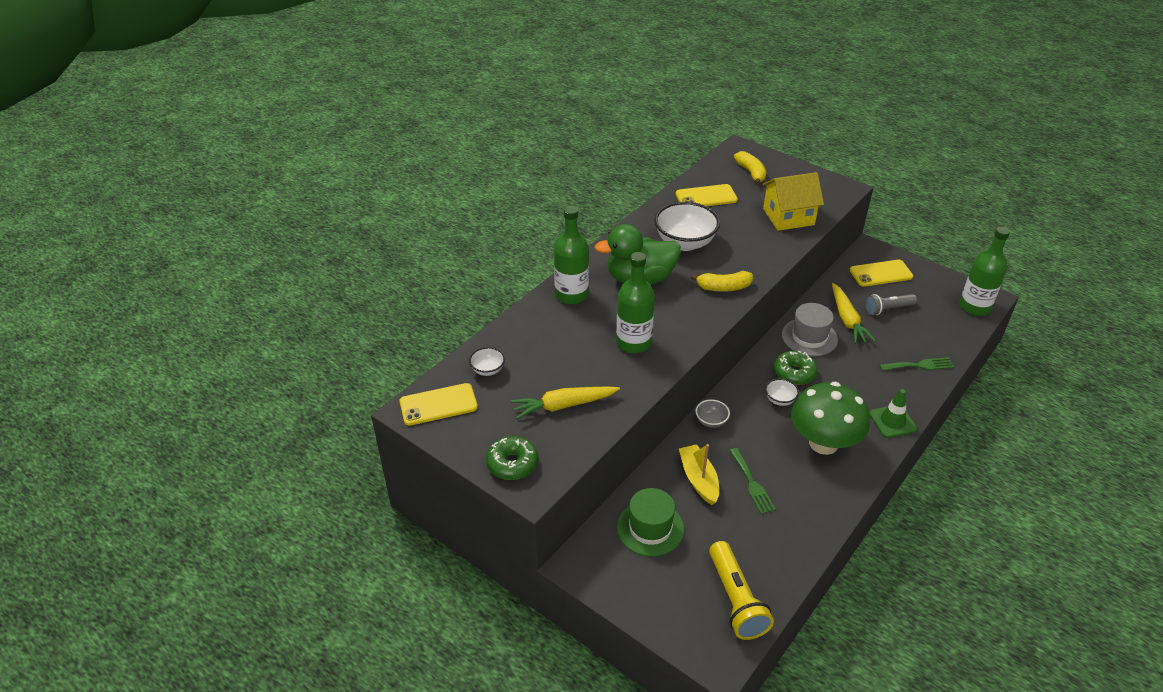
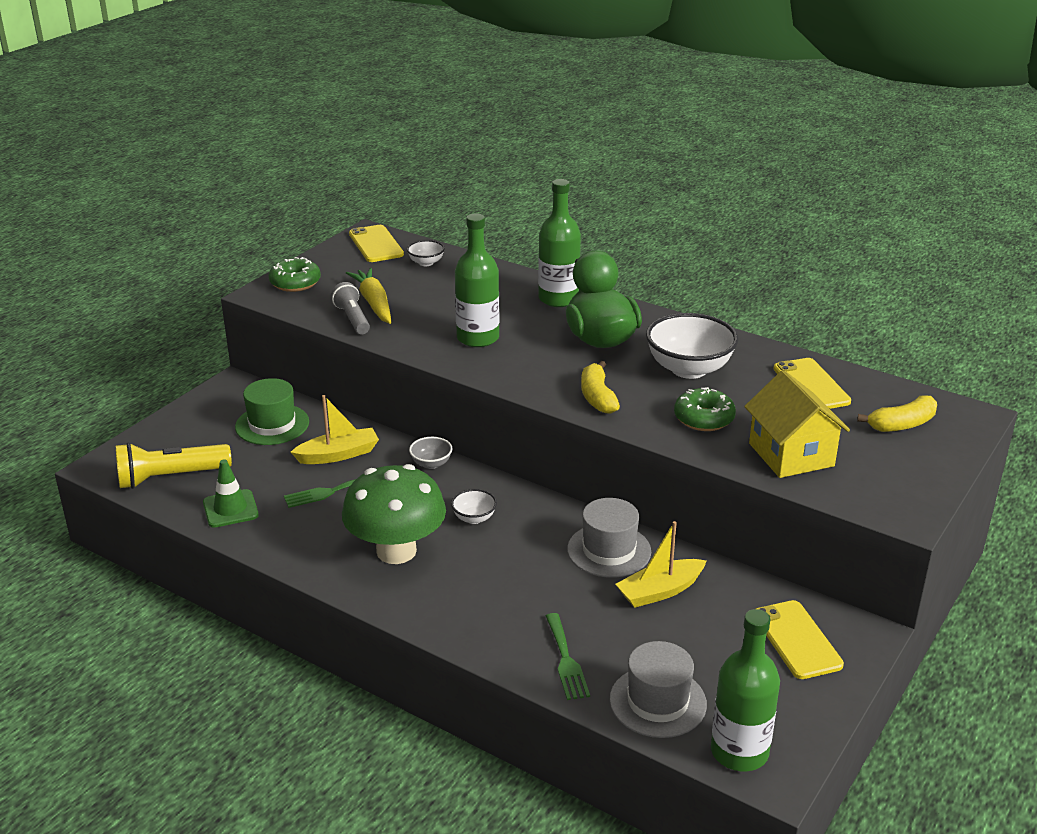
camera: 85 degrees right, 10 degrees down
green donut [774,351,818,385] -> green donut moved to [674,387,736,431]
yellow carrot [832,283,876,344] -> yellow boat [615,521,707,608]
grey flashlight [865,294,917,315] -> grey flashlight moved to [331,282,370,334]
green traffic cone [869,389,917,438] -> green traffic cone moved to [203,459,259,528]
none -> grey hat [610,641,707,738]

